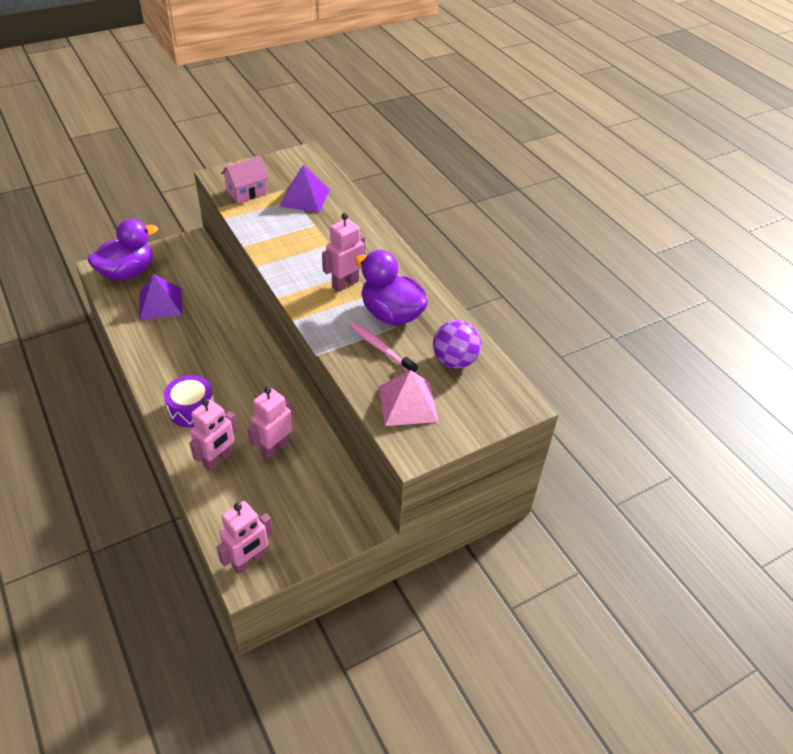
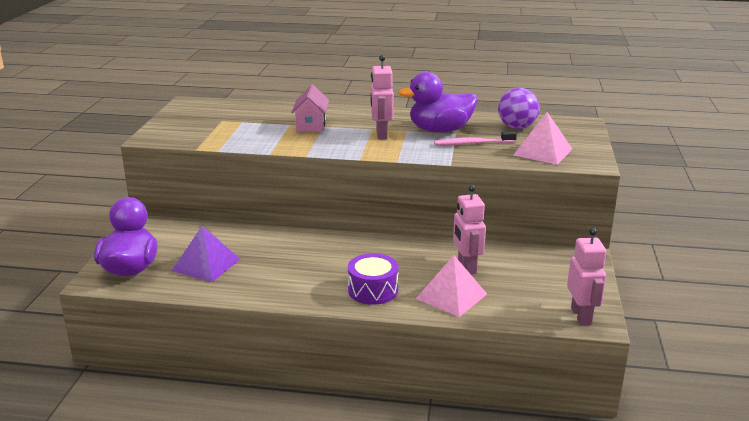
camera: 50 degrees left, 20 degrees down
pink robot [189,399,237,471] -> pink pyramid [416,255,487,317]
pink house [221,156,269,203] -> pink house moved to [291,84,329,132]
purple pyramid [280,165,330,213] -> none

